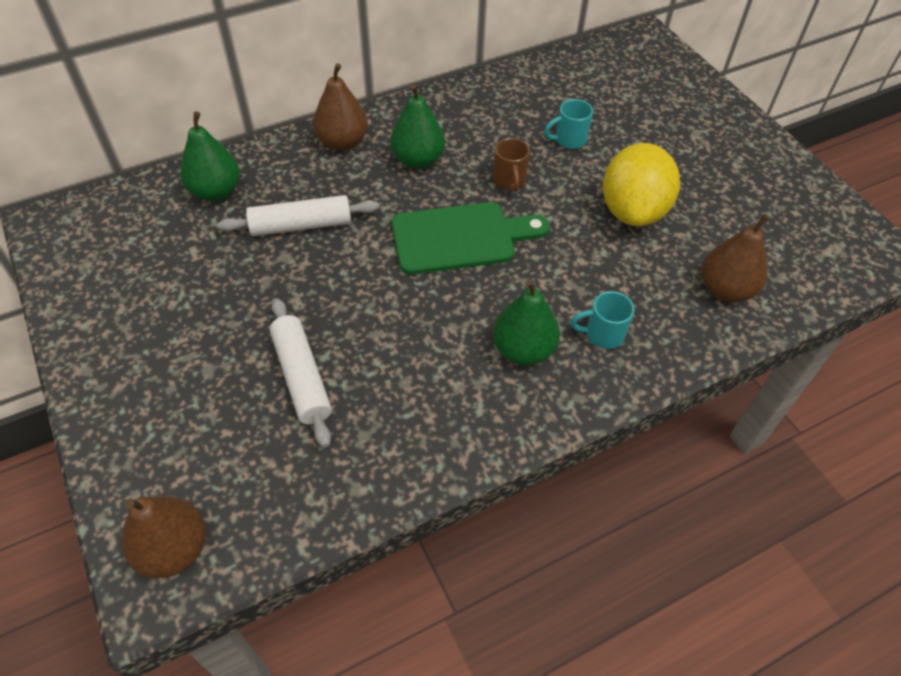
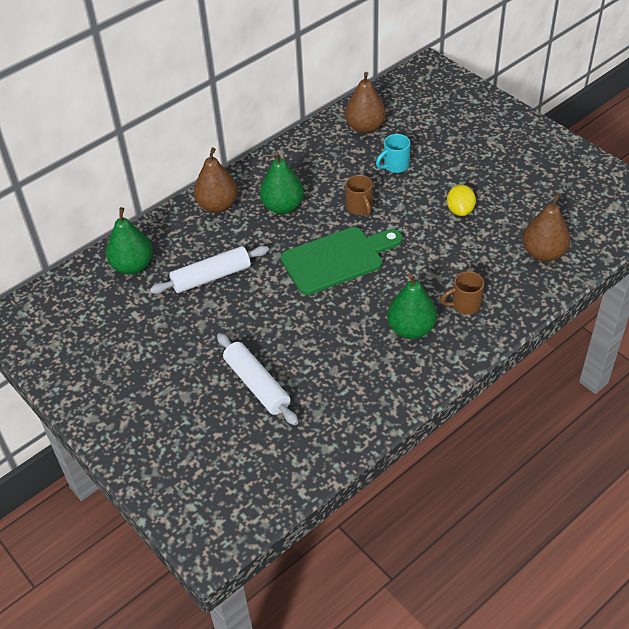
camera: 10 degrees left, 5 degrees down
brown pear [121,496,206,578] -> brown pear moved to [345,72,386,134]
turquoise mug [571,291,634,349] -> brown mug [440,271,484,315]
yellow lemon [603,143,680,226] -> yellow lemon [447,185,476,216], size x0.50

